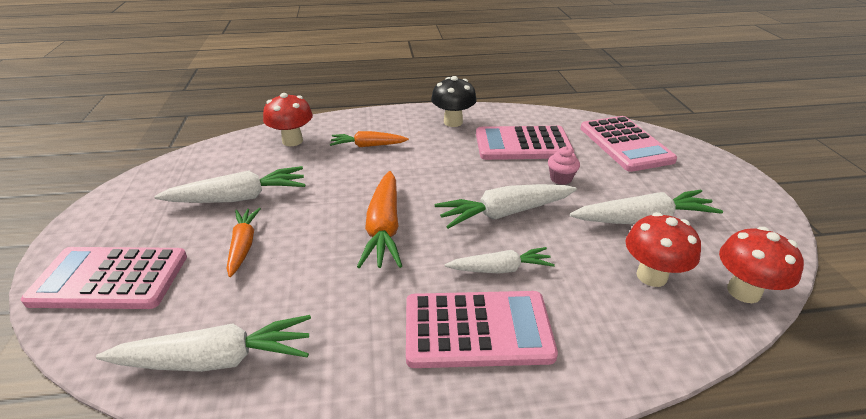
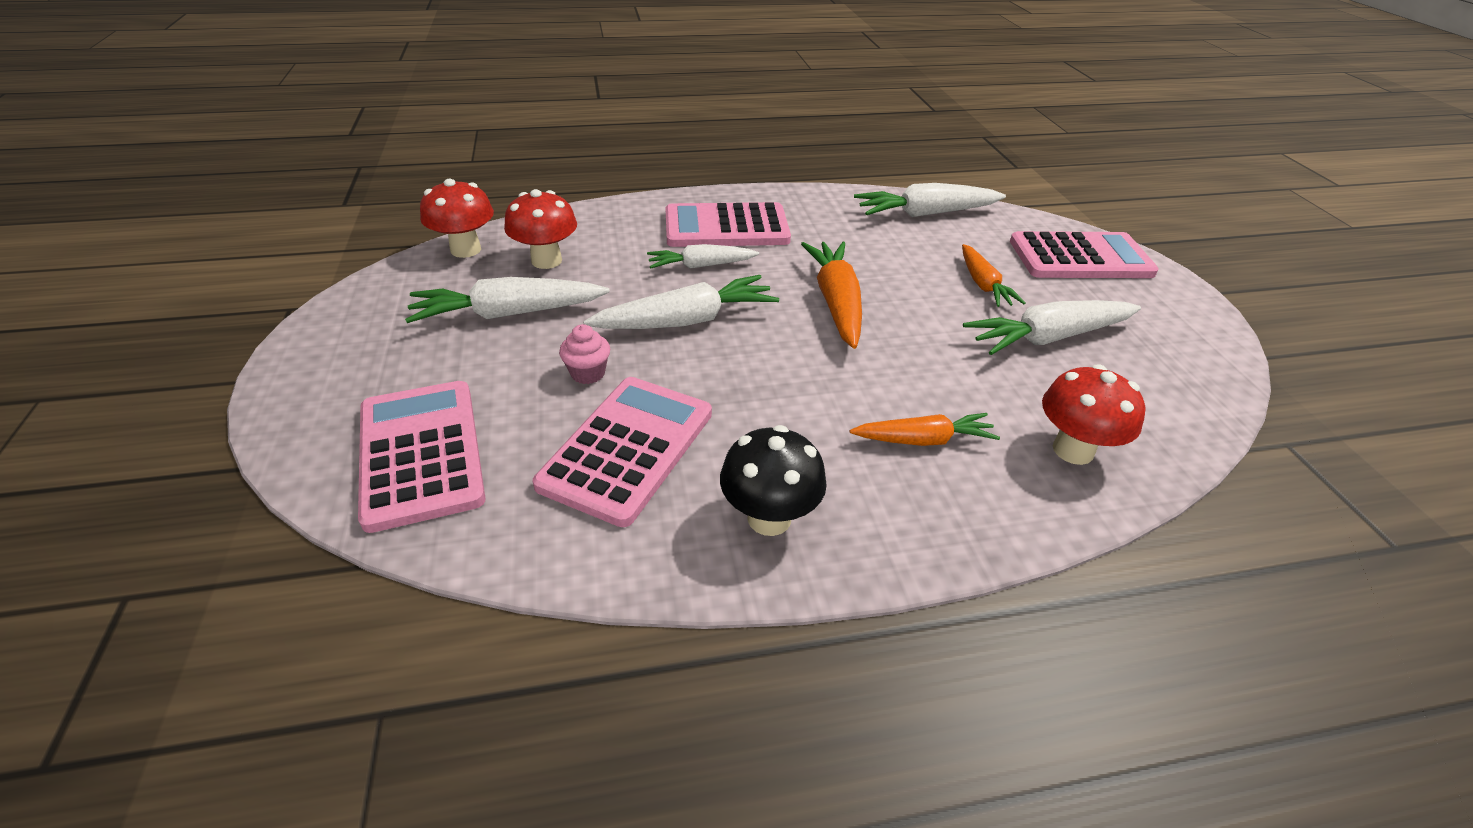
camera: 175 degrees right, 5 degrees up
pink calculator [476,126,574,160] -> pink calculator turned 60 degrees counterclockwise [533,377,712,527]

